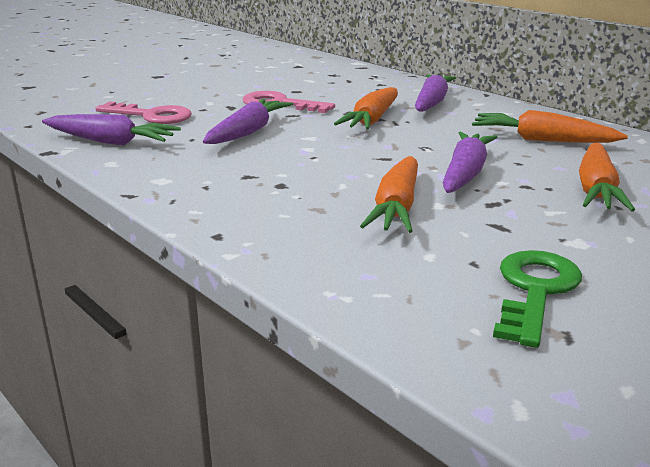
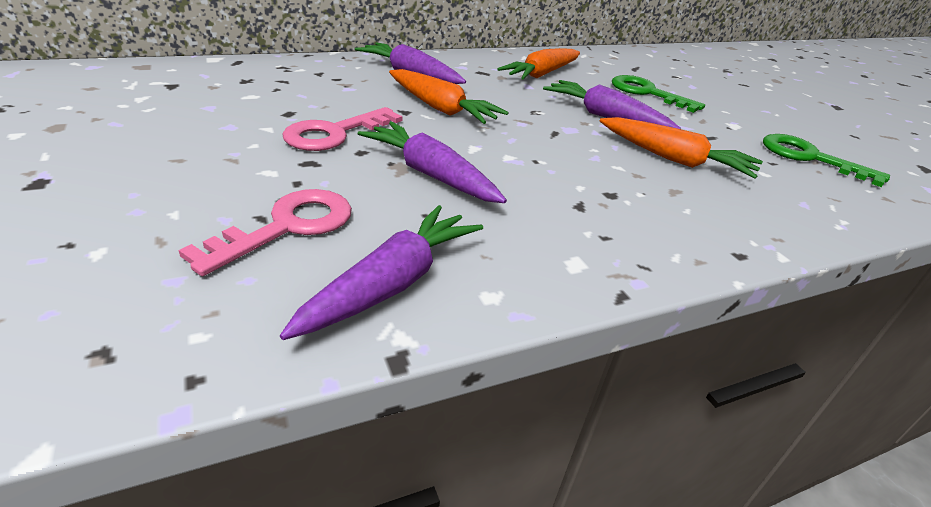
camera: 75 degrees left, 10 degrees up
orange carrot [579,143,635,212] -> green key [612,75,705,113]

